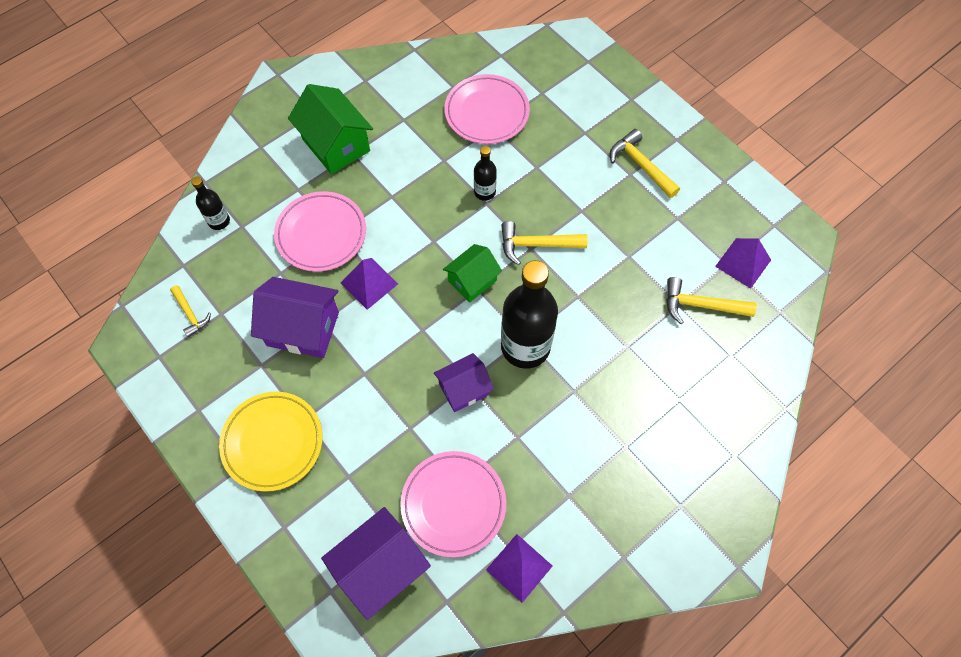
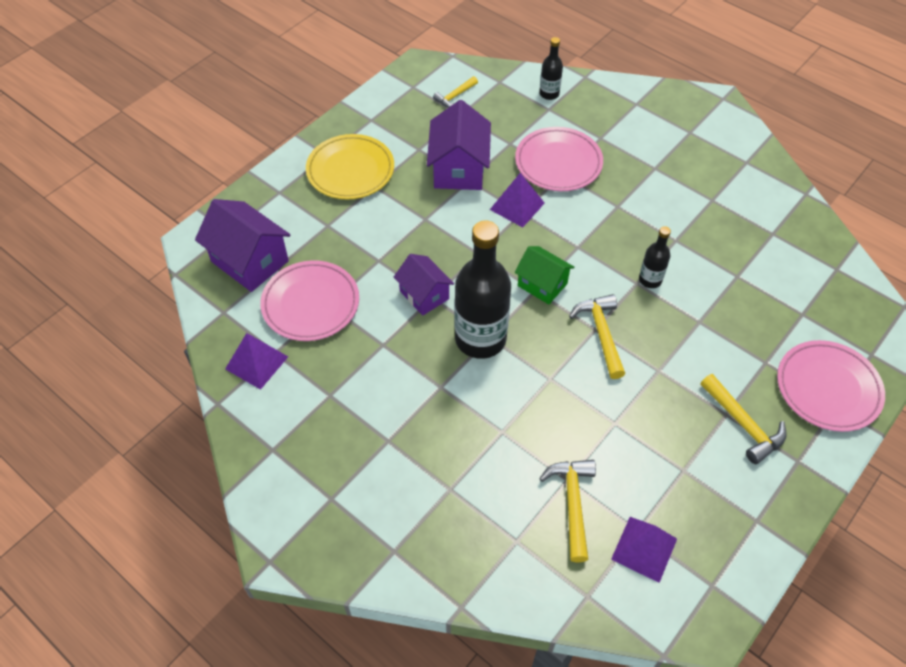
camera: 80 degrees right, 10 degrees down
green house [288,84,373,174] -> none
pink plate [444,74,530,144] -> pink plate moved to [777,340,885,432]
yellow hammer [610,129,680,198] -> yellow hammer turned 105 degrees clockwise [700,374,787,464]

